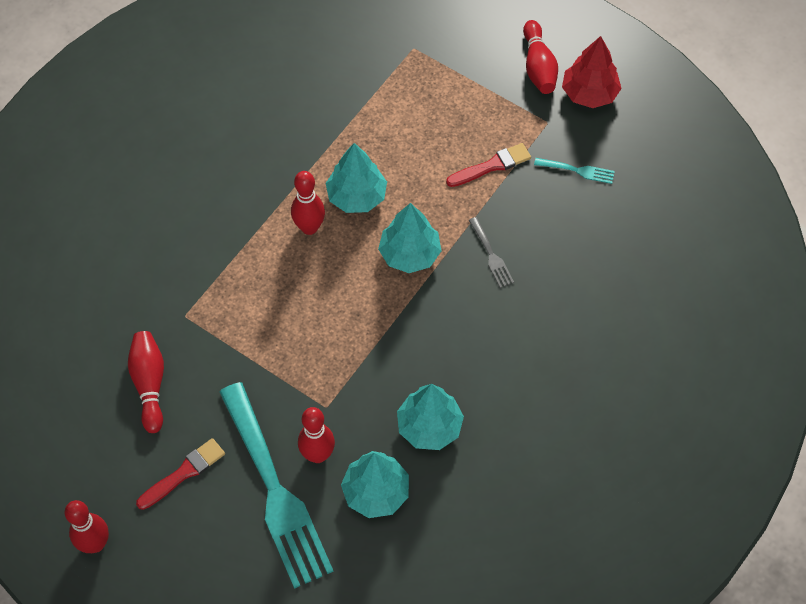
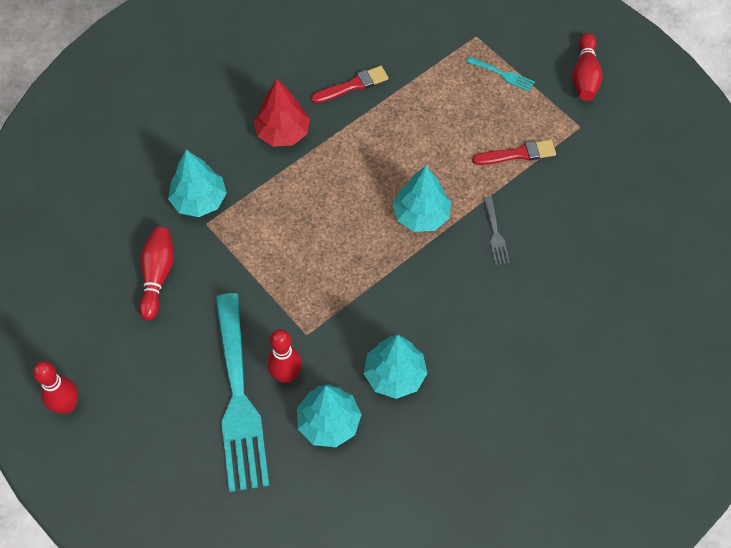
camera: 15 degrees right, 0 degrees up
red brush [136,438,225,510] -> red brush moved to [311,66,389,104]
red bowling pin [291,171,325,235] -> none
turquoise tree [326,143,387,213] -> turquoise tree moved to [168,150,227,217]
turquoise fork [534,158,615,184] -> turquoise fork moved to [466,56,535,92]
red tree [562,36,622,108] -> red tree moved to [254,79,310,147]

